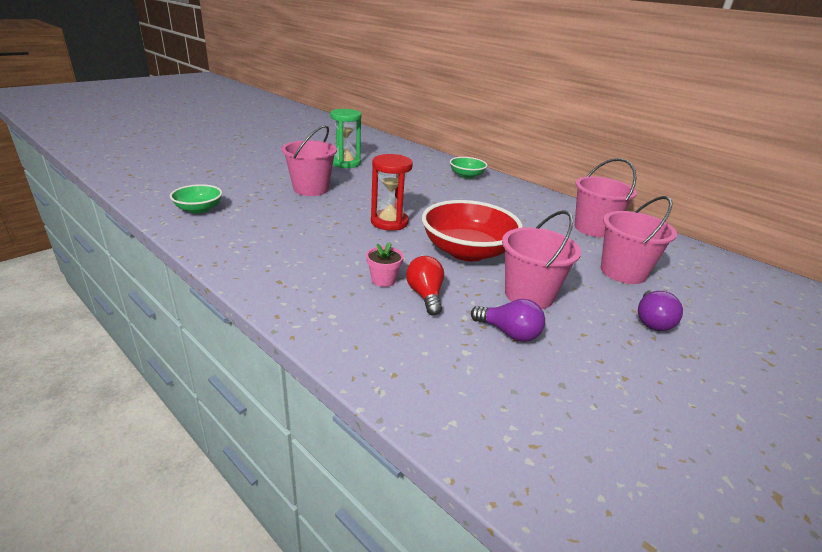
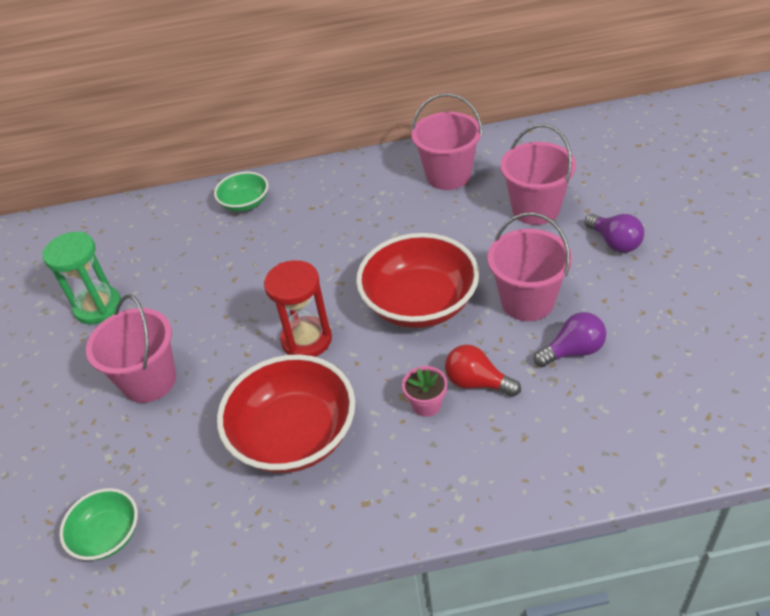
camera: 45 degrees left, 15 degrees up
none -> red bowl [217,354,355,473]

